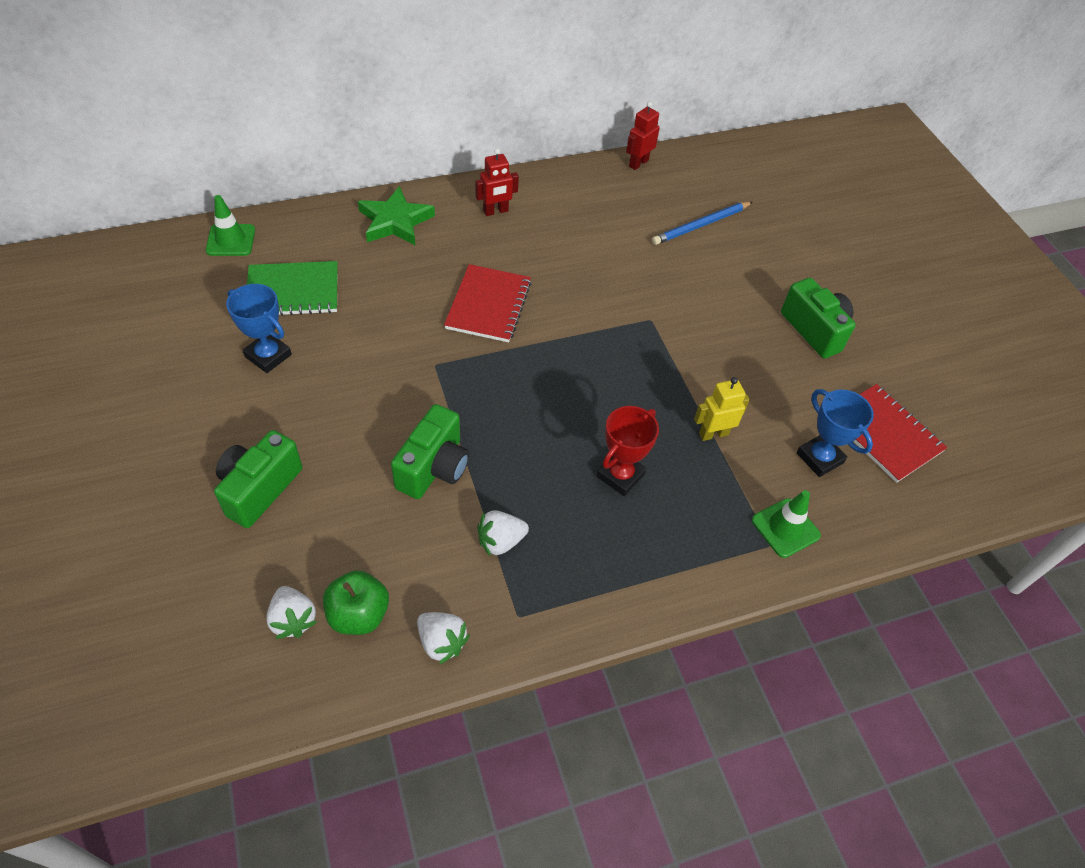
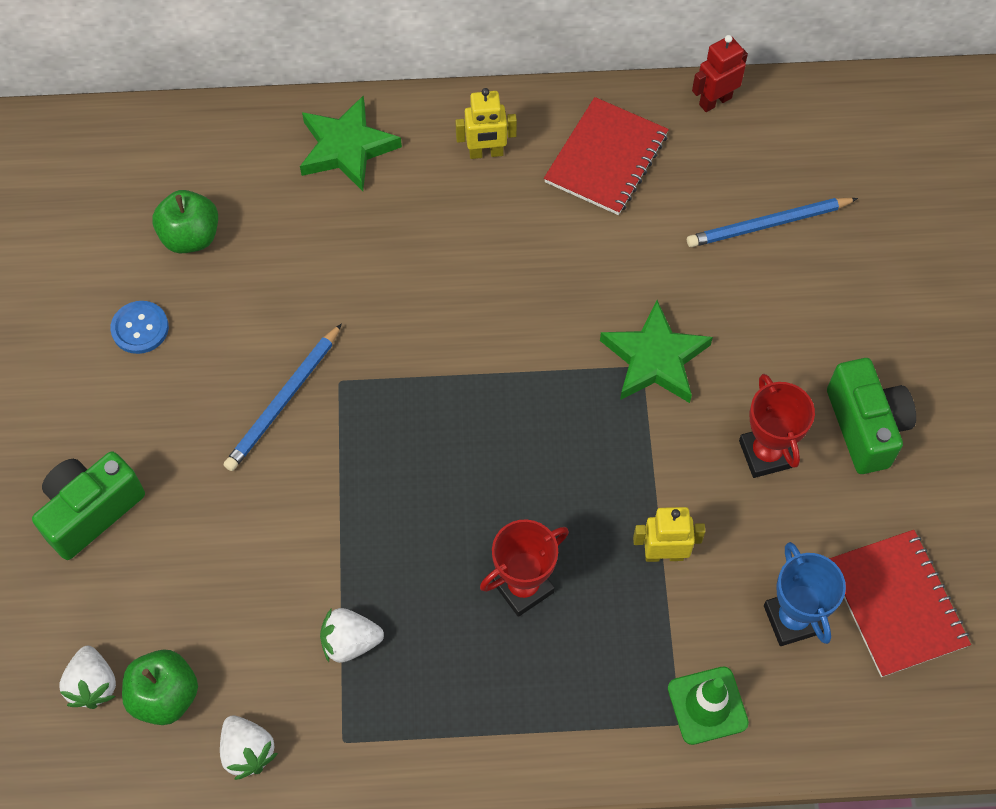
camera: 20 degrees right, 10 degrees up
green traffic cone [206,195,255,256] -> none
blue trophy [226,284,292,373] -> blue button [110,301,169,354]
green notebook [247,261,338,316] -> green apple [152,190,218,253]
green camera [391,404,469,499] -> none
red notebook [444,264,531,342] -> red notebook moved to [544,97,669,215]
red robot [476,148,519,216] -> yellow robot [455,88,517,159]
none -> blue pencil [224,323,342,471]
none -> green star [600,300,713,403]
none -> red trophy [739,374,815,478]

